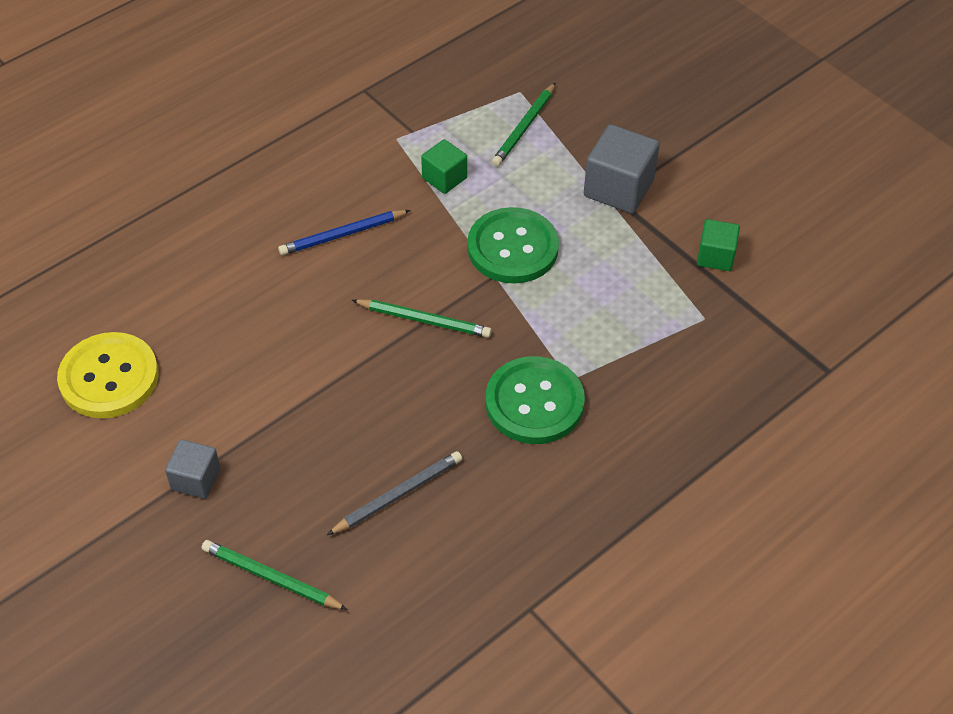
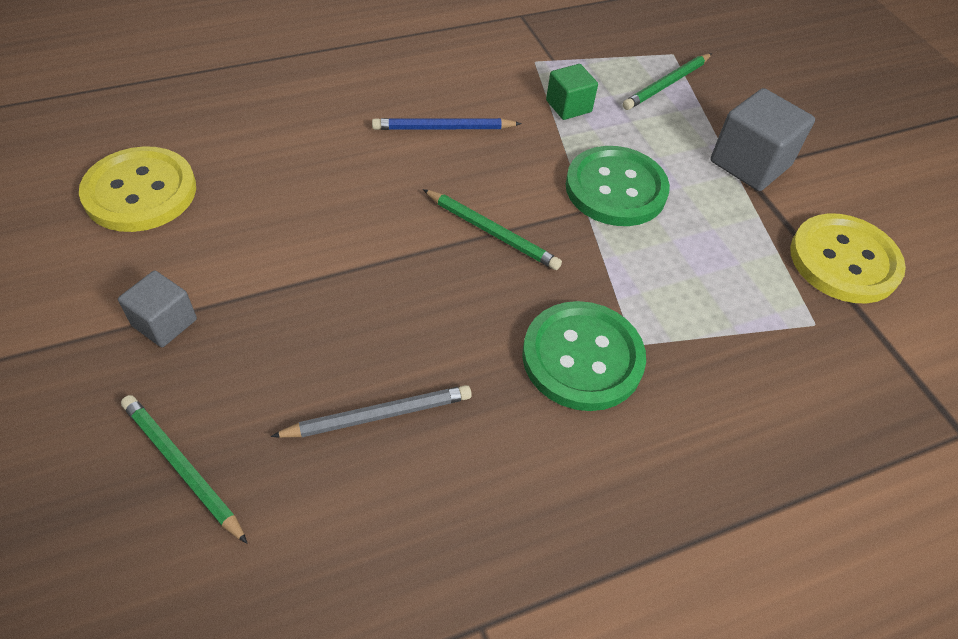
camera: 15 degrees right, 0 degrees up
green cube [697,219,740,271] -> yellow button [790,213,906,303]

